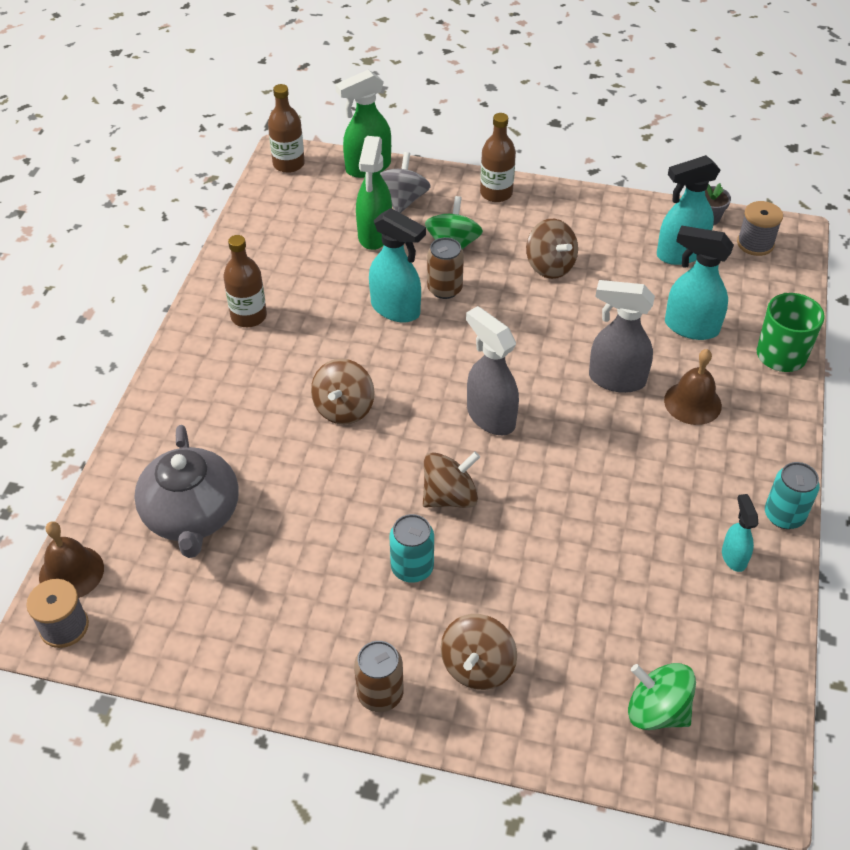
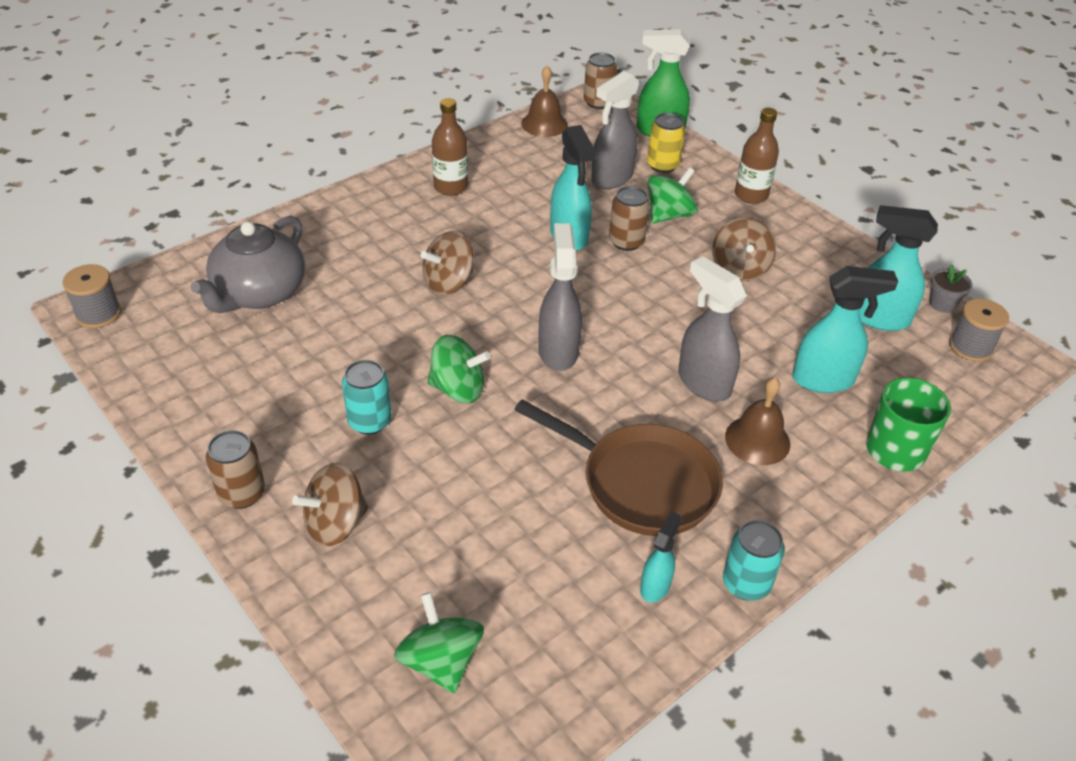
camera: 35 degrees right, 5 degrees down
brown bell [39,521,104,598] -> brown bell moved to [521,66,568,137]
brown bottle [268,84,305,173] -> brown can [584,52,617,109]
green spray bottle [356,136,392,250] -> grey spray bottle [591,71,640,189]
grey spinning top [380,152,431,213] -> yellow can [647,113,685,173]
brown spinning top [423,451,480,508] -> green spinning top [427,335,491,403]
turquoise spray bottle [665,225,734,340] -> turquoise spray bottle turned 120 degrees clockwise [792,266,898,393]
none -> brown pan [514,399,723,536]

